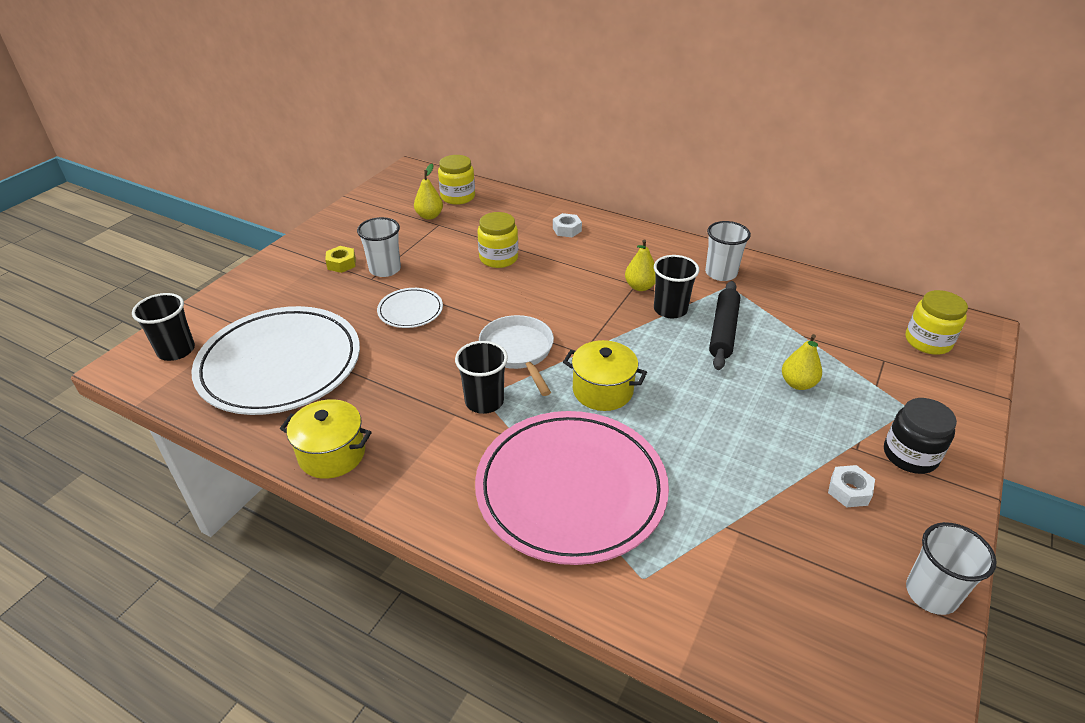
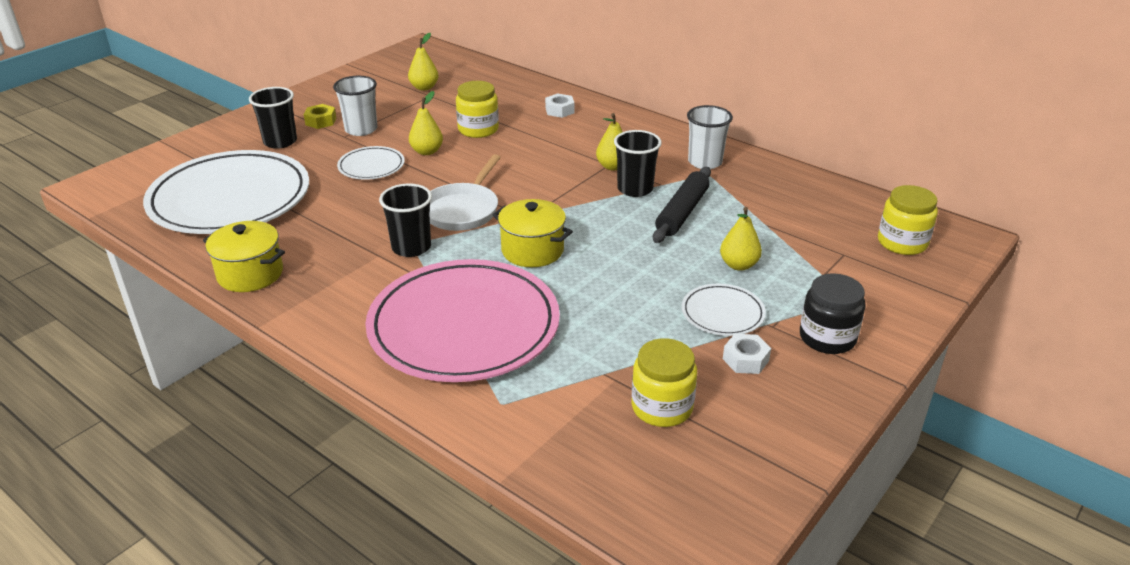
camera: 10 degrees right, 5 degrees down
black cup [132,293,195,361] -> black cup moved to [249,87,297,149]
yellow jar [438,155,475,205] -> yellow jar moved to [632,338,697,427]
white pan [479,315,554,396] -> white pan turned 150 degrees counterclockwise [429,154,501,231]
white cup [906,522,997,615] -> none
none -> yellow pear [409,91,443,155]
none -> white plate [682,284,766,336]

